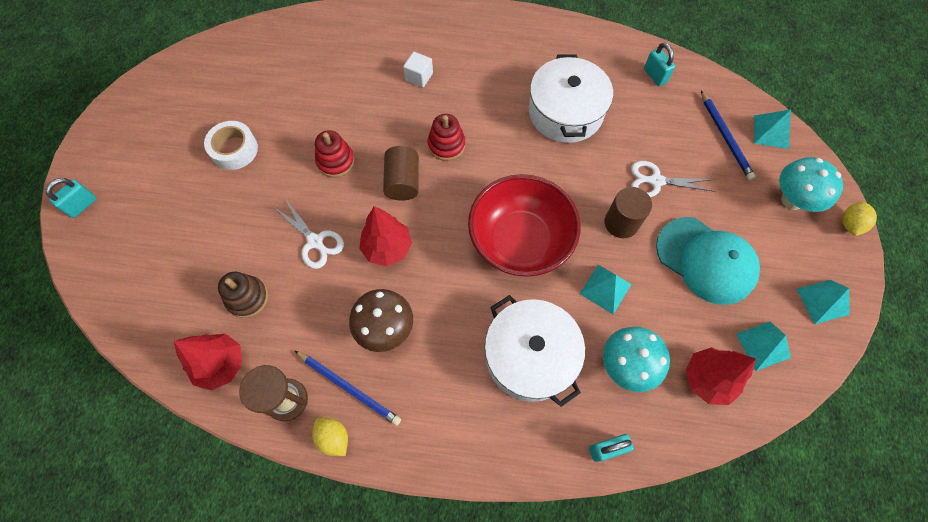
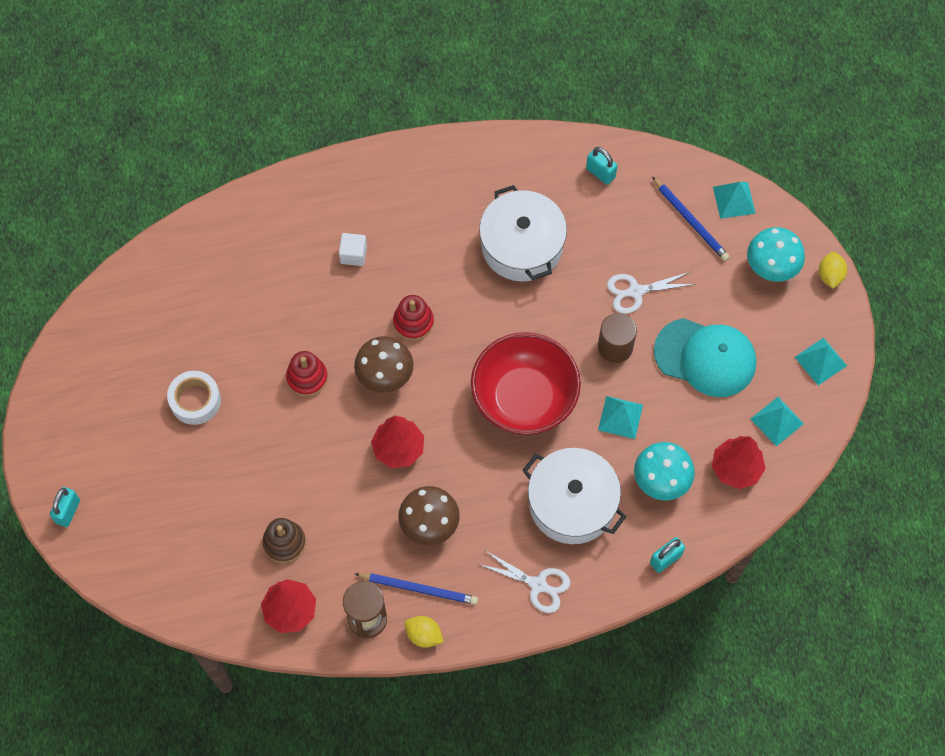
camera: 20 degrees left, 0 degrees up
white scissors [275,199,344,269] -> white scissors moved to [478,551,570,613]
brown cylinder [383,146,419,201] -> brown mushroom [354,336,414,393]

